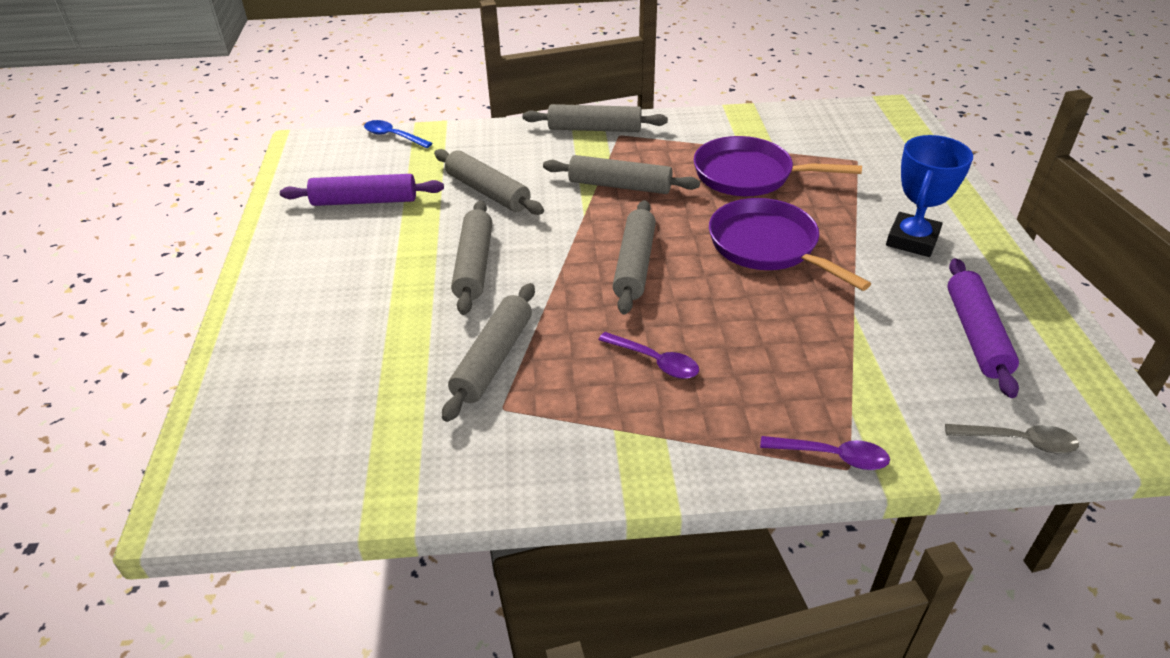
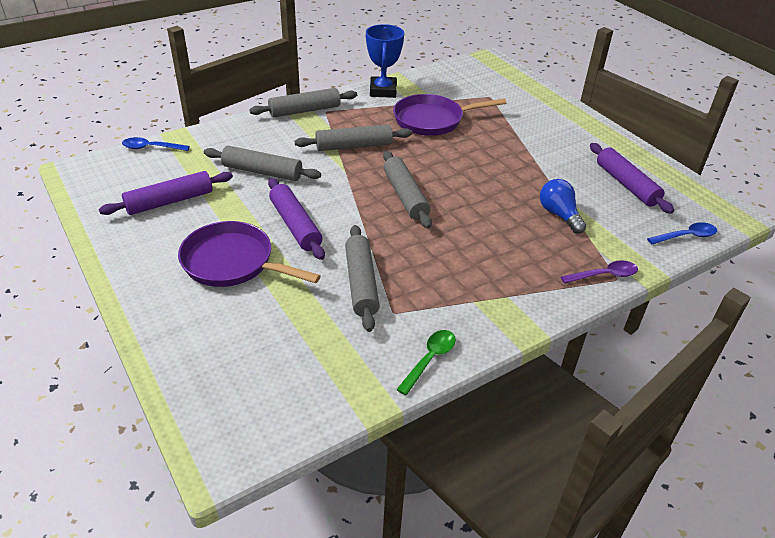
camera: 30 degrees left, 0 degrees up
grey rolling pin [451,200,492,315] -> purple rolling pin [268,178,325,260]
purple spoon [598,332,699,379] -> none
purple pan [709,198,871,291] -> purple pan moved to [178,221,321,287]
blue trophy [886,135,973,257] -> blue trophy moved to [366,24,404,98]
grey spoon [945,424,1079,454] -> blue spoon [647,222,717,244]
none -> green spoon [396,330,456,395]
none -> blue light bulb [540,179,587,234]

